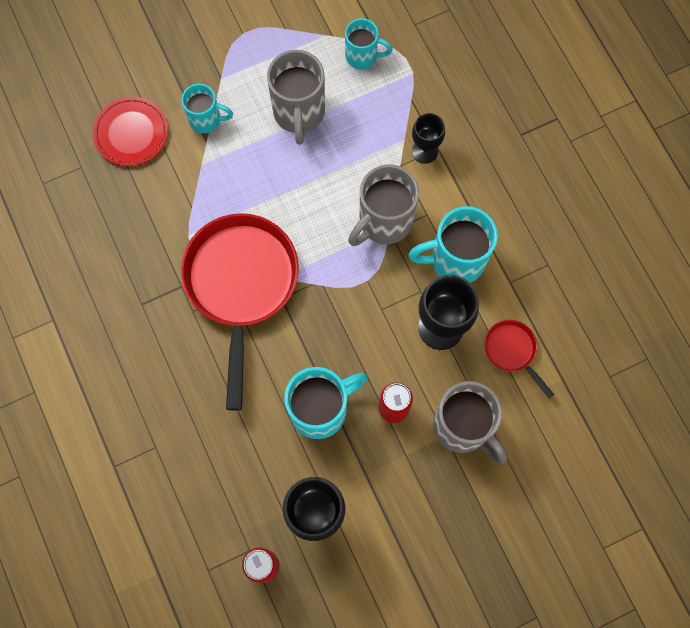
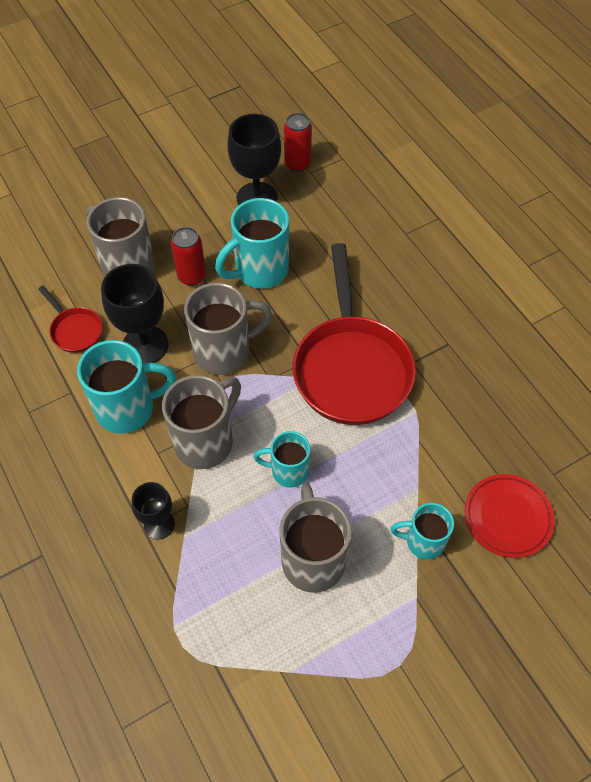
camera: 175 degrees right, 15 degrees down
turquoise mug [345,18,392,69] -> turquoise mug moved to [254,431,310,488]
none -> grey mug [184,283,272,375]

